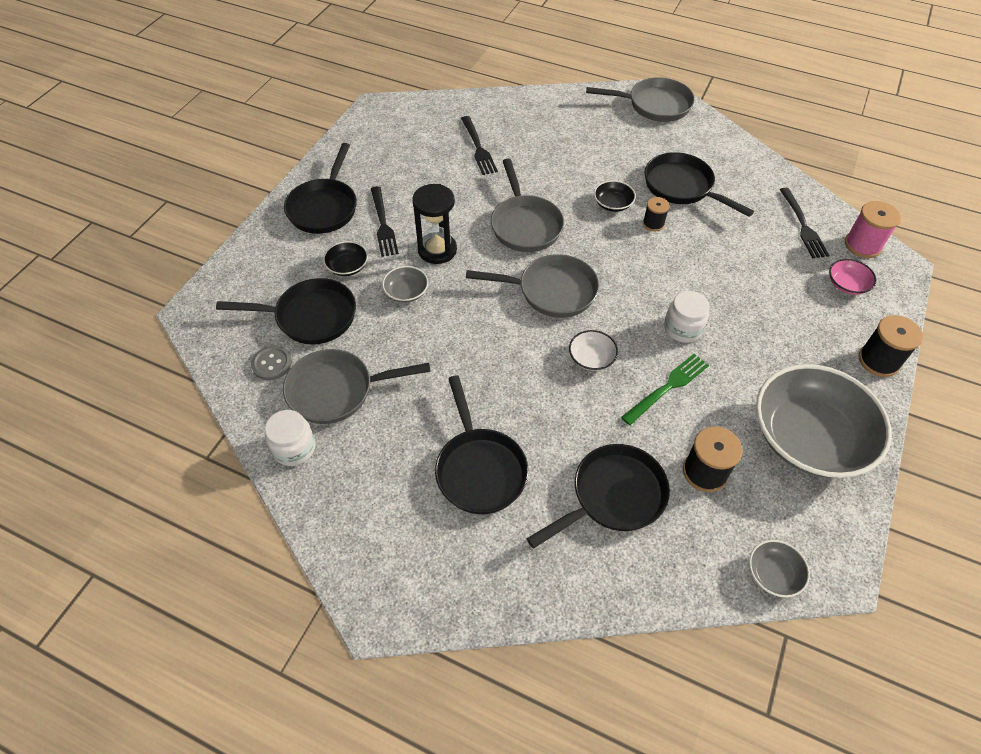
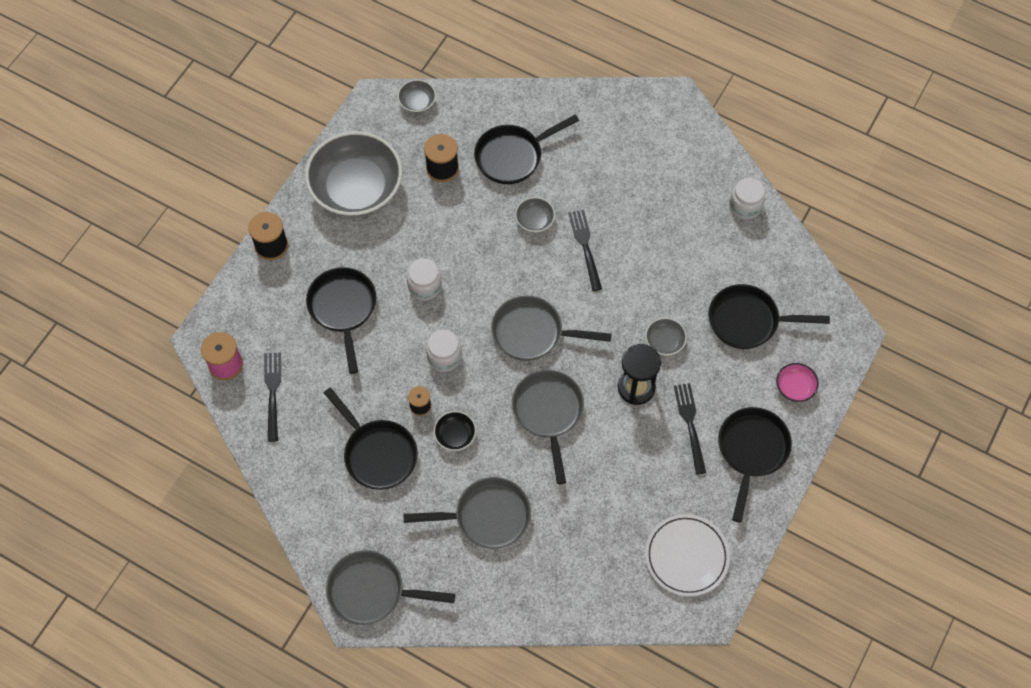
camera: 175 degrees left, 10 degrees up
grey button [251,346,292,380] -> none
grey pan [283,349,431,424] -> grey pan moved to [403,477,531,549]
black bowl [323,241,368,276] -> none
black pan [435,375,529,514] -> black pan moved to [306,267,376,374]
black fork [461,116,498,175] -> black fork moved to [568,210,602,291]
white bowl [569,330,618,371] -> none
green fork [621,354,709,425] -> none
pink bowl [829,259,877,295] -> pink bowl moved to [776,363,819,402]
none -> white jar [426,330,462,372]
none -> grey bowl [515,197,555,232]
none -> white plate [645,514,730,596]

